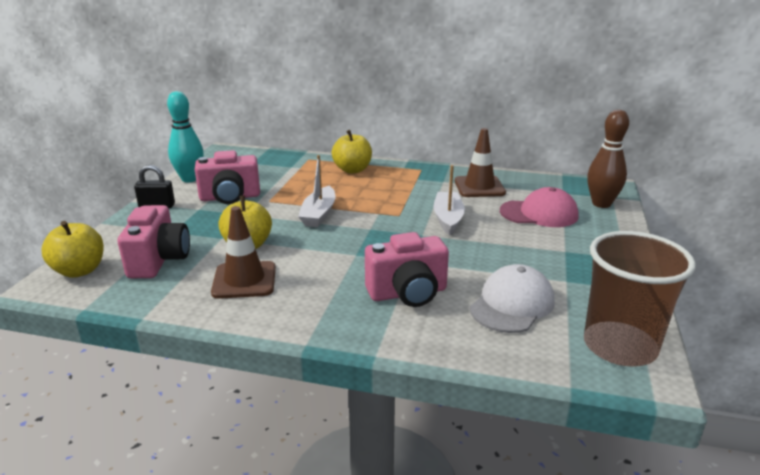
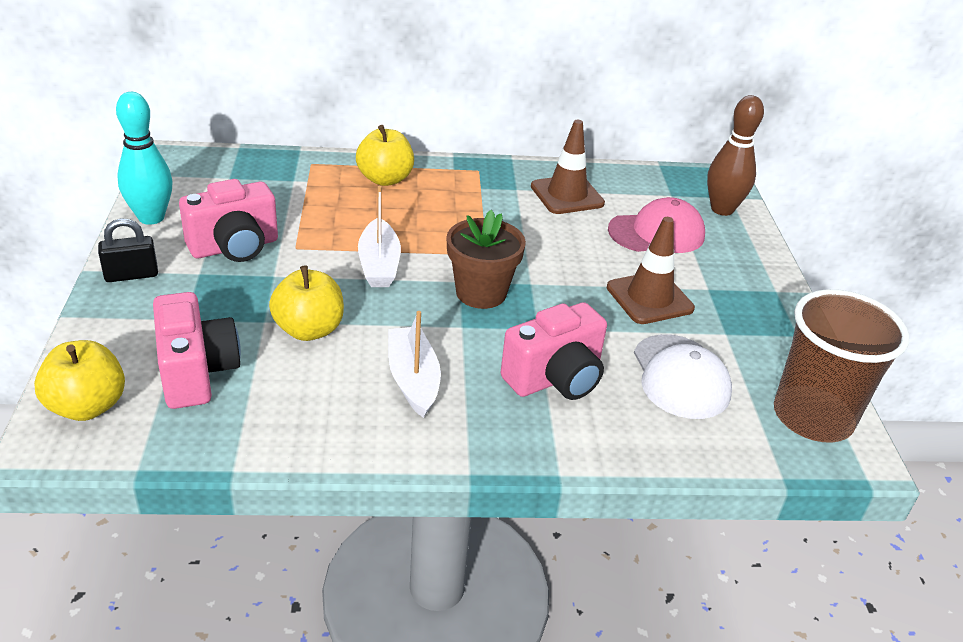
camera: 20 degrees left, 10 degrees up
brown traffic cone [211,206,276,299] -> brown traffic cone moved to [607,217,695,324]
white boat [434,165,465,235] -> white boat moved to [388,311,441,418]
white cap [470,264,554,333] -> white cap turned 150 degrees clockwise [634,334,732,419]
none -> brown flower pot [447,210,526,309]

